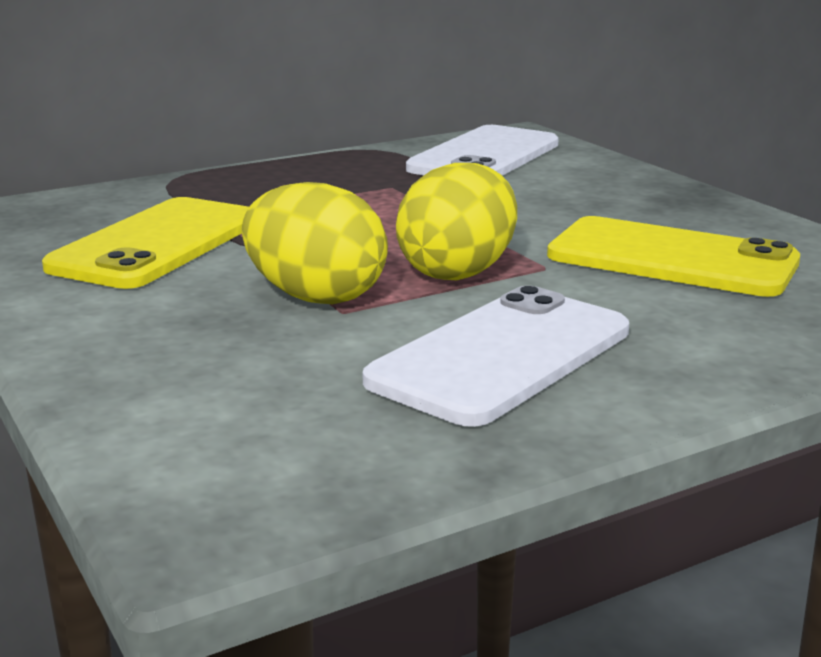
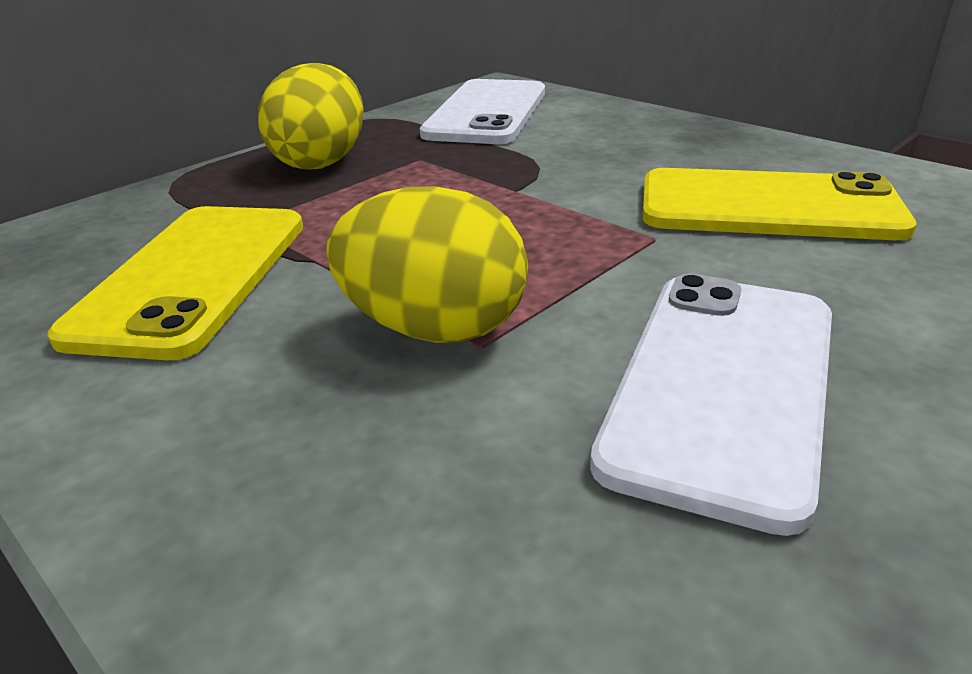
camera: 15 degrees left, 10 degrees up
yellow egg [396,163,517,280] -> yellow egg moved to [258,63,363,170]

